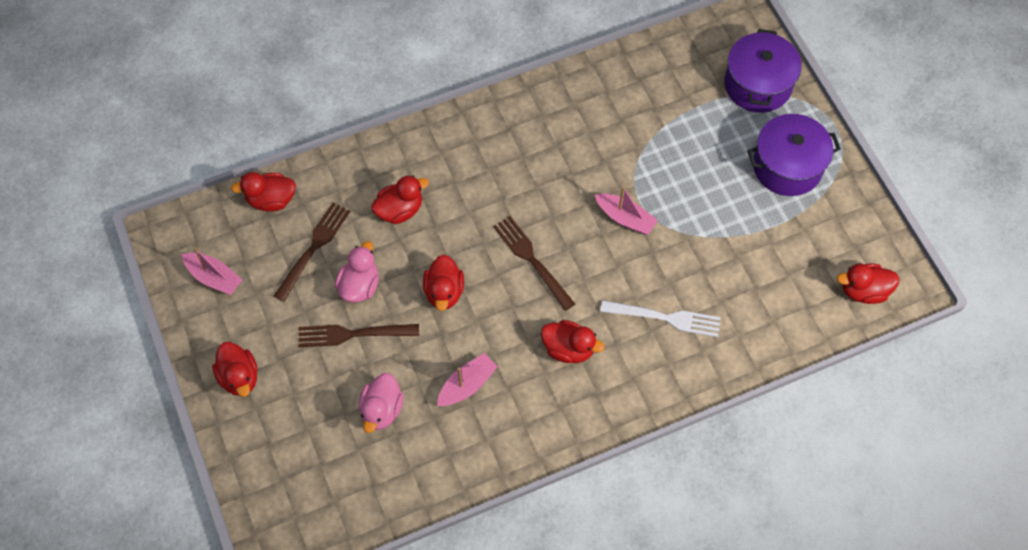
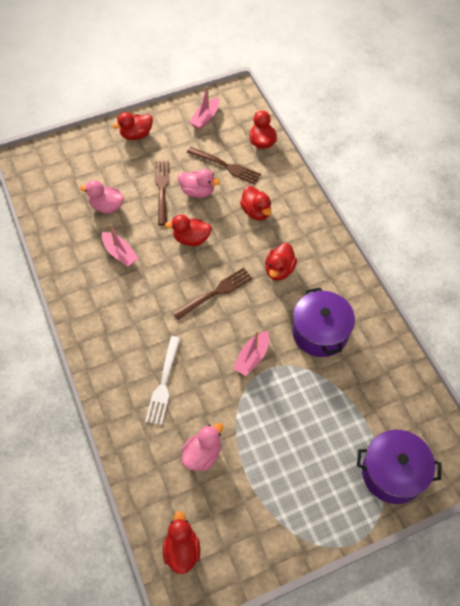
camera: 90 degrees right, 5 degrees down
red duck [541,320,605,363] -> red duck moved to [265,243,297,281]
purple pot [747,114,841,196] -> purple pot moved to [292,287,355,357]
none -> pink duck [182,423,223,471]

